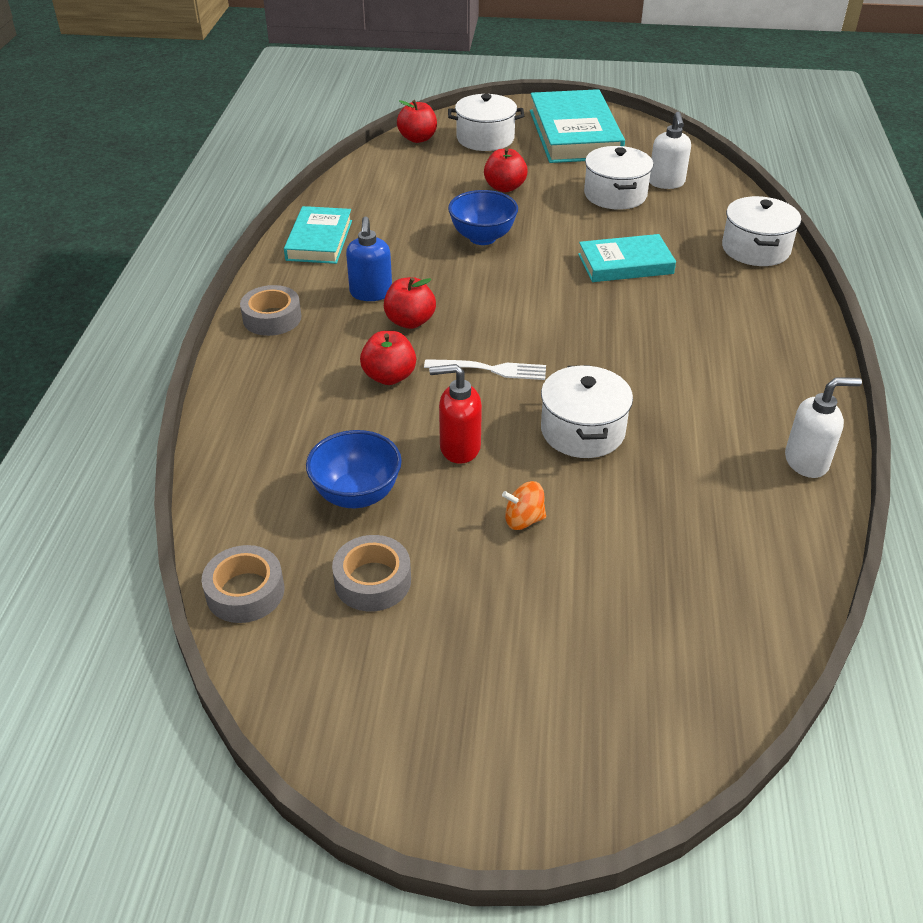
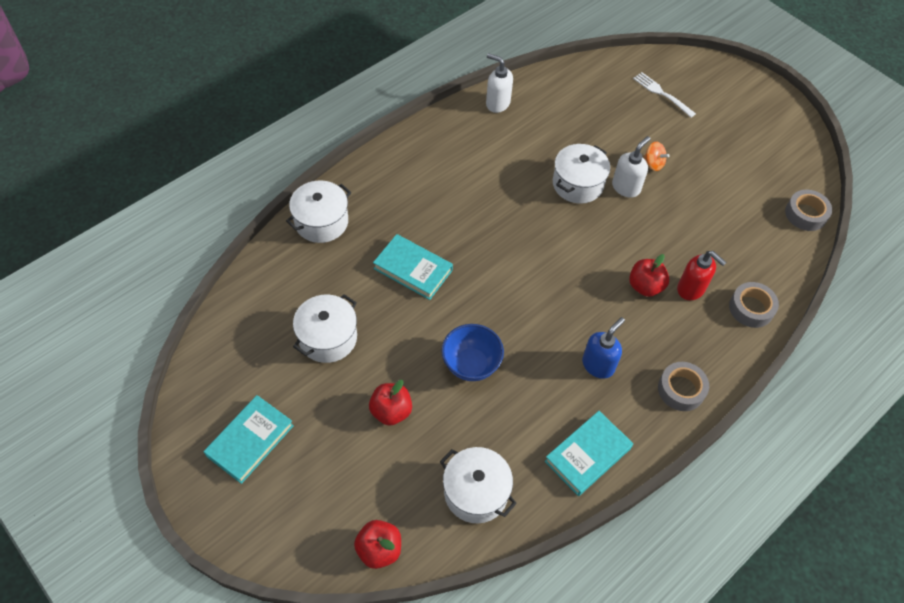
camera: 140 degrees left, 15 degrees up
blue bowl [306,430,402,508] -> none
grey tape [332,535,411,611] -> grey tape moved to [729,282,779,328]
red apple [384,277,436,329] -> none
white fork [424,359,546,380] -> white fork moved to [633,72,696,117]
red soap dispenser [429,364,482,464] -> red soap dispenser moved to [677,251,727,300]
white pot [448,94,524,151] -> white pot moved to [440,447,517,523]
turquoise book [530,89,625,163] -> turquoise book [204,395,294,484], size x0.61
white soap dispenser [649,112,691,189] -> white soap dispenser moved to [612,136,651,198]

